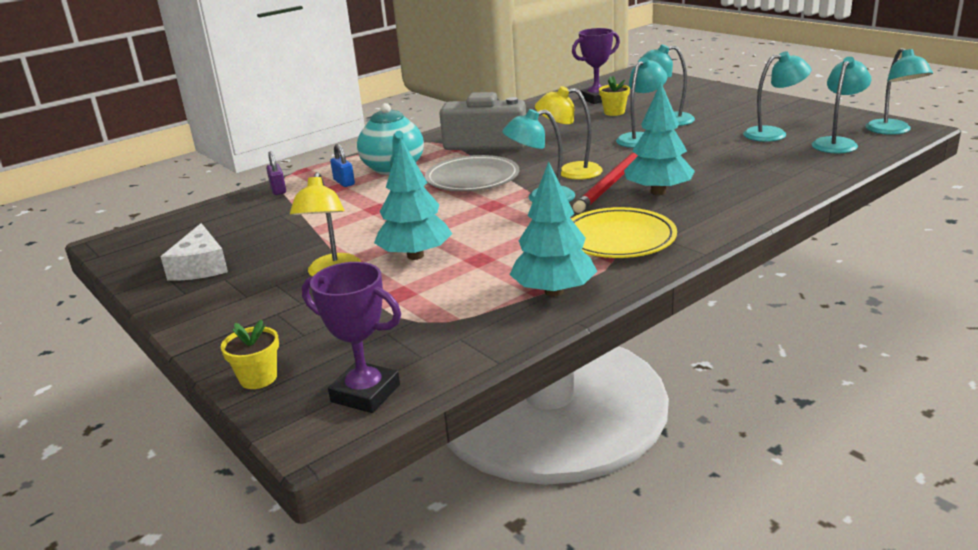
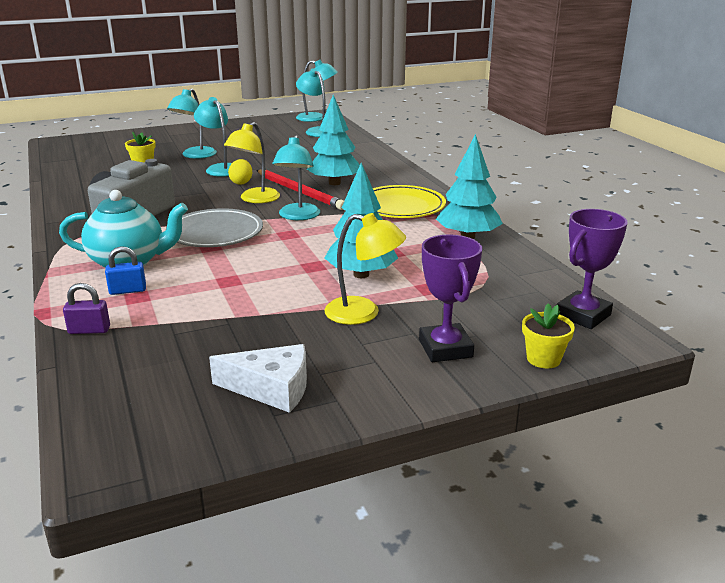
camera: 75 degrees left, 0 degrees up
purple trophy [572,28,620,104] -> purple trophy moved to [419,235,482,362]
turquoise lamp [743,51,811,142] -> none
none -> yellow egg [228,159,252,185]

